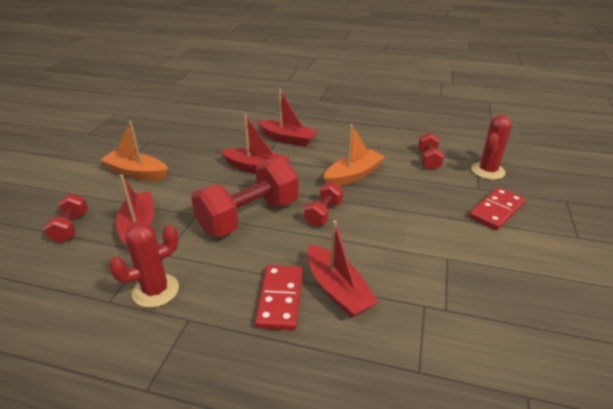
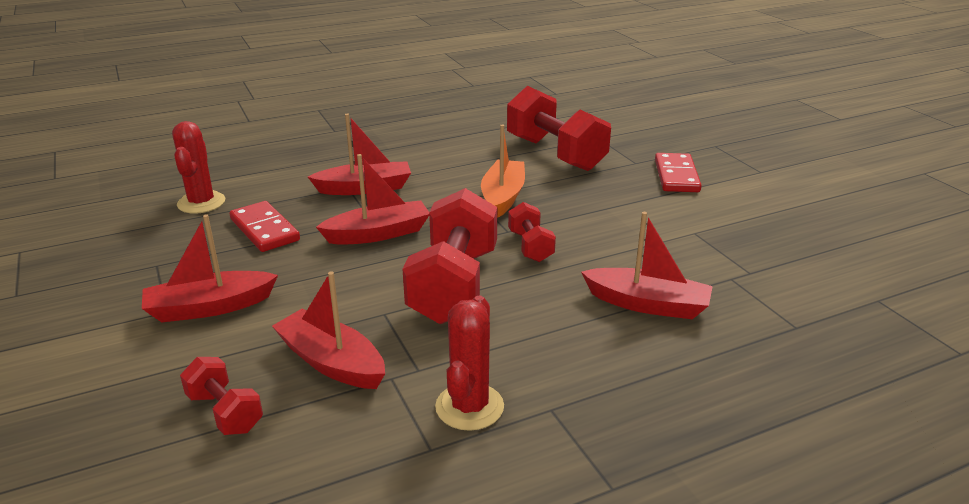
camera: 40 degrees left, 5 degrees down
orange boat [100,121,168,180] -> red boat [142,214,278,322]
red domino [255,265,303,331] -> red domino moved to [230,201,300,252]
red dumbbell [418,133,444,170] -> red dumbbell [507,86,611,171], size x2.01
red cactus [471,115,512,180] -> red cactus moved to [172,121,225,214]

